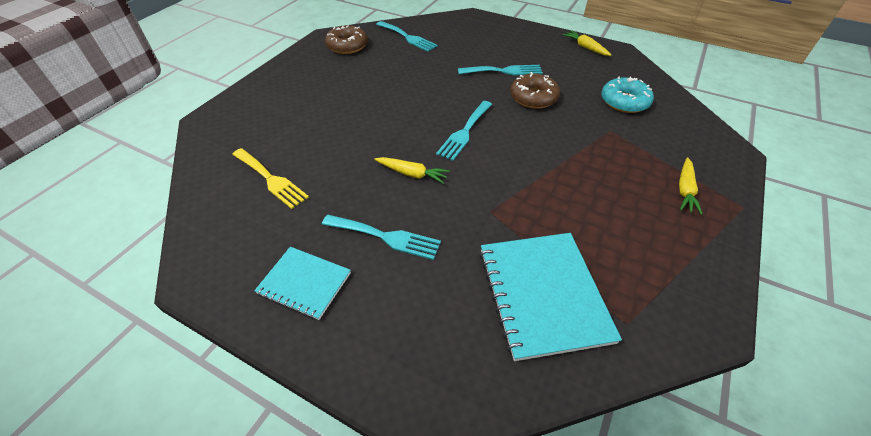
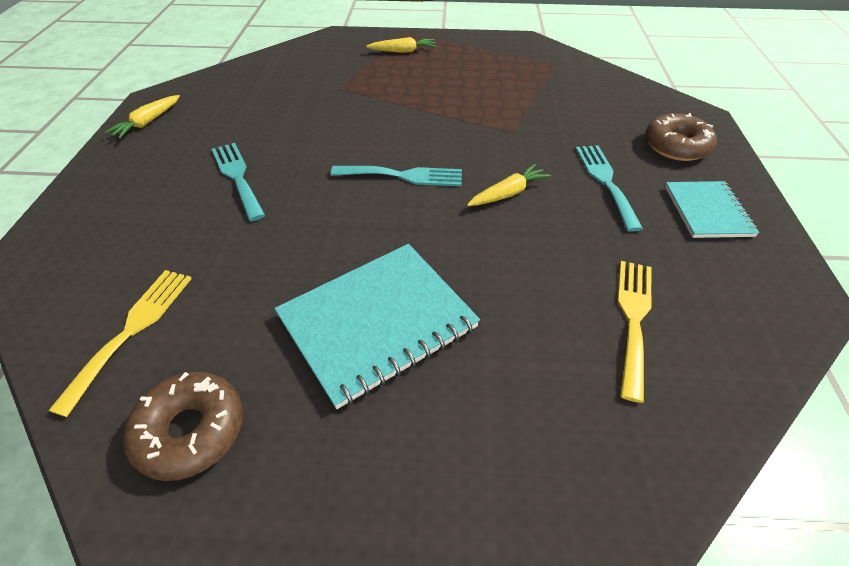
camera: 115 degrees left, 0 degrees up
yellow carrot [374,157,450,184] -> yellow carrot turned 60 degrees clockwise [467,164,551,206]
turquoise fork [376,21,438,52] -> yellow fork [48,270,192,417]
turquoise notebook [480,233,622,361] -> turquoise notebook moved to [274,244,480,409]
brown donut [510,72,560,109] -> brown donut moved to [645,113,717,161]
turquoise donut [601,76,654,113] -> none

